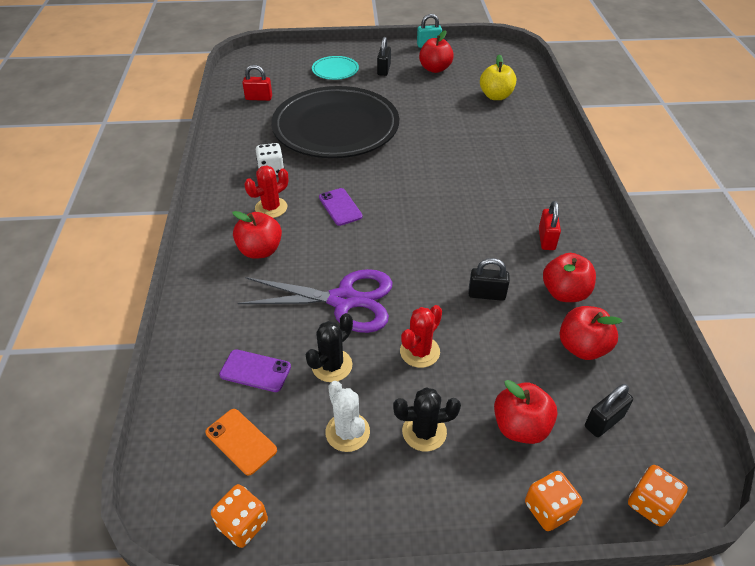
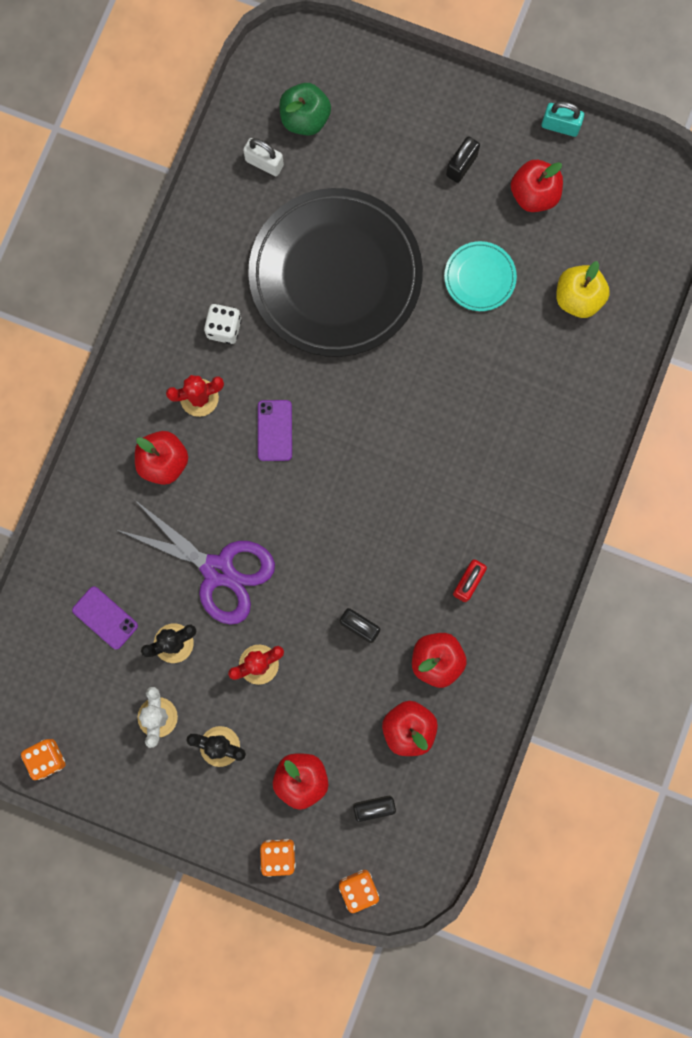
camera: 25 degrees right, 35 degrees up
orange phone [205,409,277,476] -> none
red padlock [242,65,272,101] -> white padlock [243,138,284,176]
turquoise plate [312,56,359,80] -> turquoise plate moved to [444,241,517,311]
none -> green apple [279,83,331,136]

